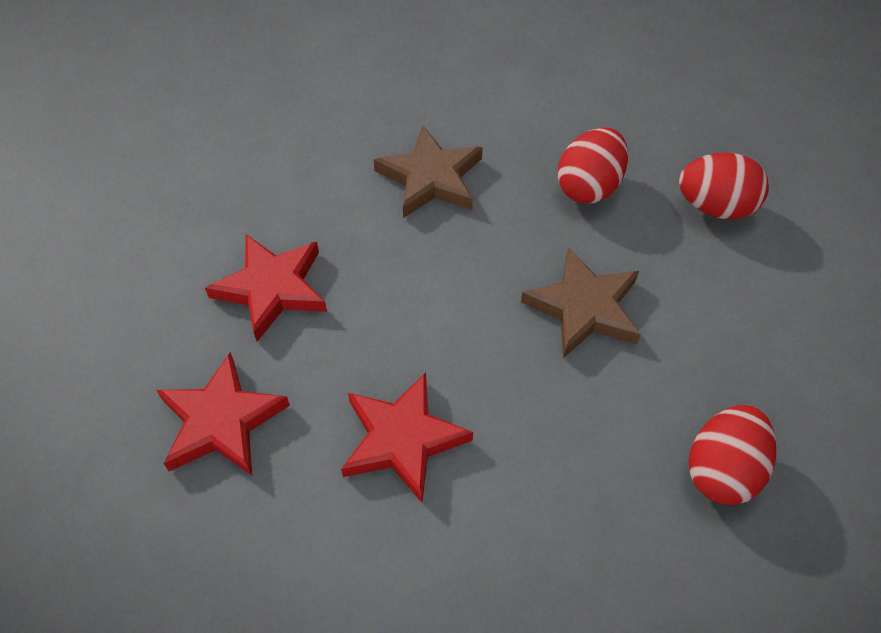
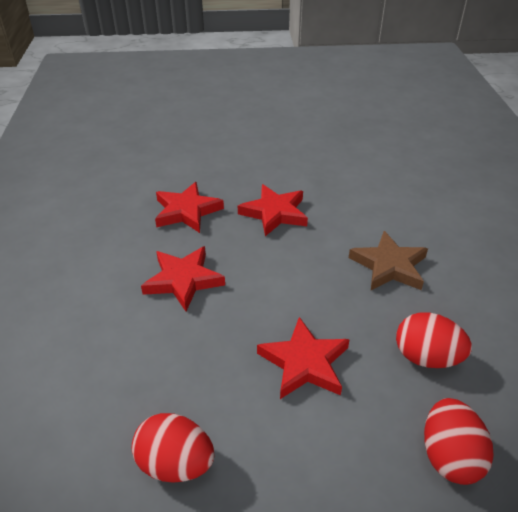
camera: 80 degrees right, 15 degrees down
brown star [521,247,641,358] -> red star [257,317,350,399]

